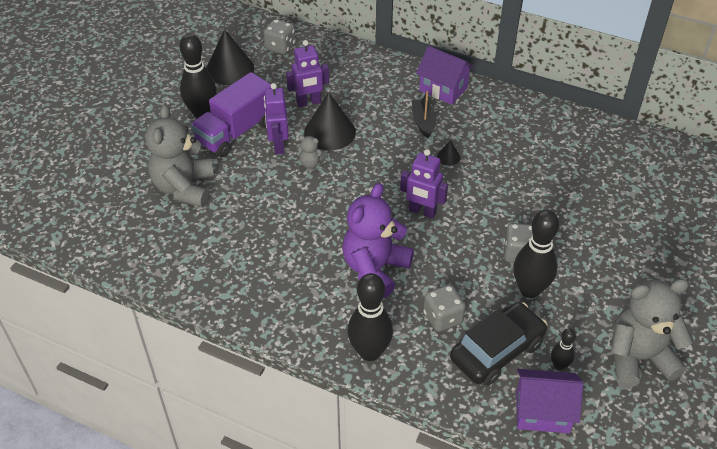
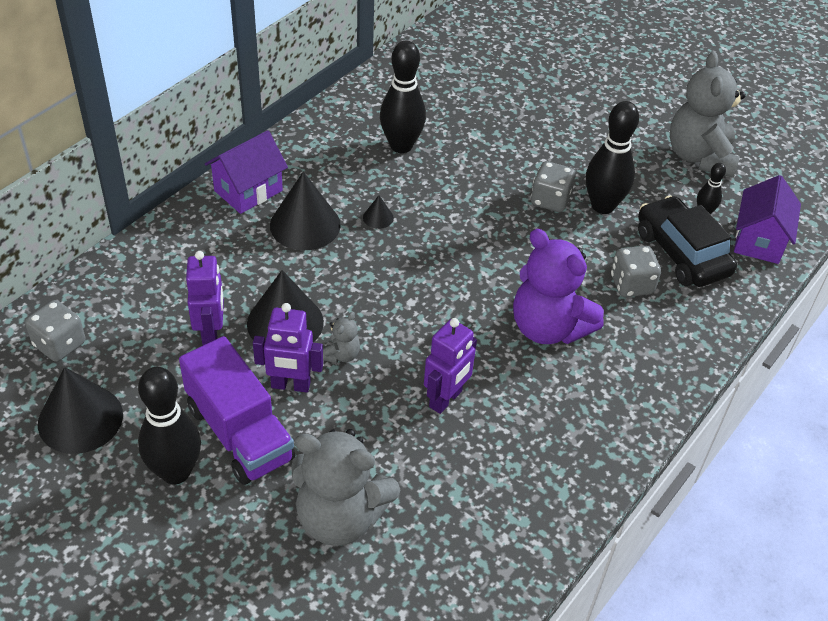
camera: 80 degrees left, 0 degrees up
black bowling pin [347,273,393,361] -> black bowling pin moved to [380,40,426,153]
purple robot [400,149,448,219] -> purple robot moved to [424,318,477,414]
black boat [412,91,436,138] -> black cone [270,172,341,250]

